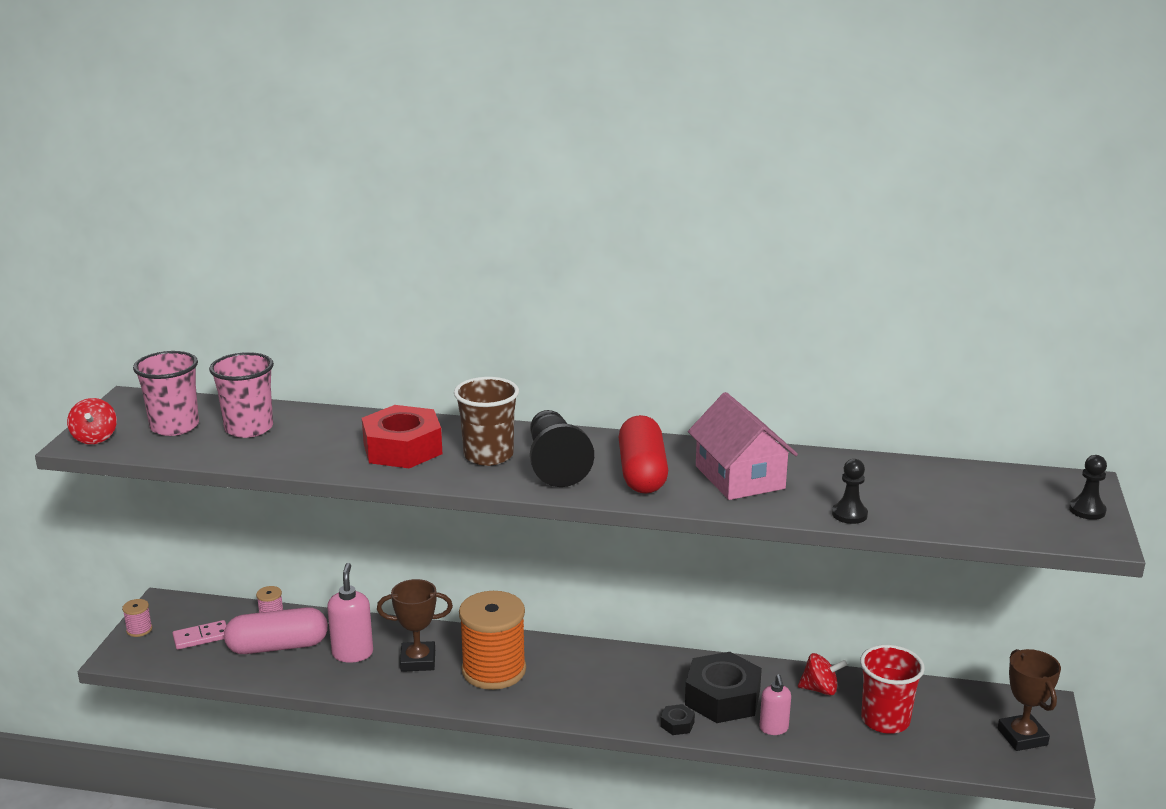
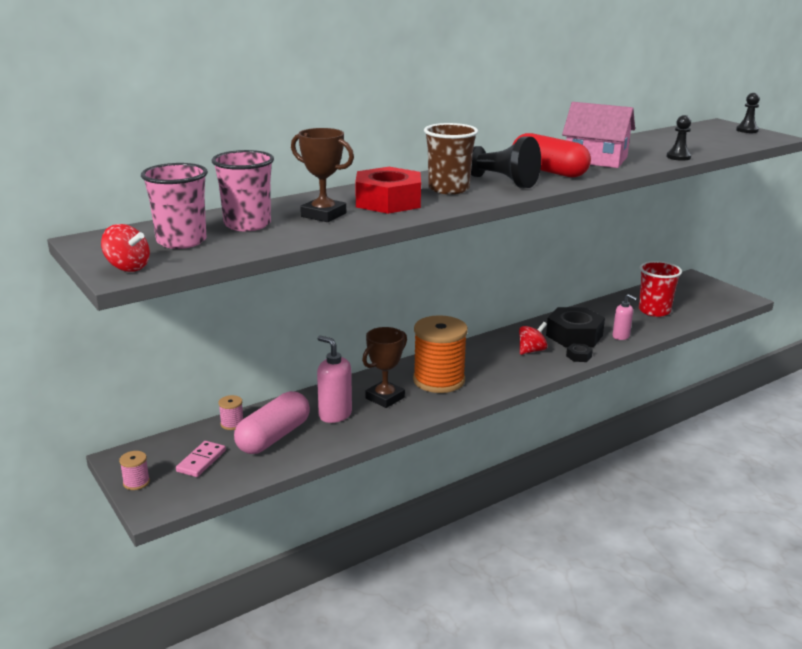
camera: 45 degrees left, 0 degrees up
red spinning top [798,653,848,696] -> red spinning top moved to [519,322,548,355]
brown trophy [998,649,1061,751] -> brown trophy moved to [291,128,354,222]

